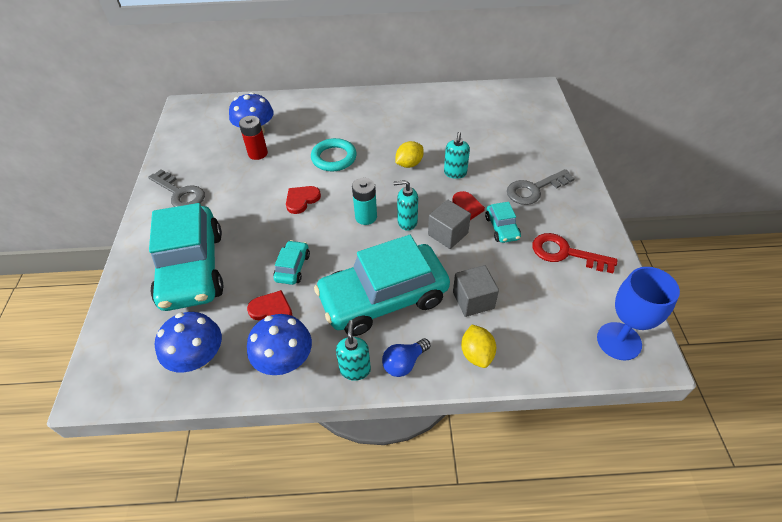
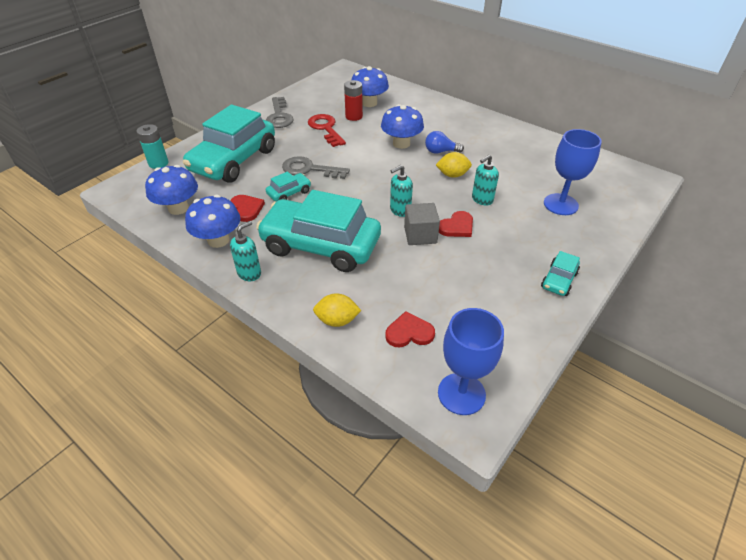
camera: 40 degrees right, 5 degrees down
red heart [286,186,321,214] -> red heart moved to [385,311,435,347]
turquoise ring [311,138,357,171] -> blue mushroom [381,104,424,149]
turquoise battery [352,178,377,225] -> turquoise battery moved to [136,124,168,169]
blue light bulb [382,338,430,377] -> blue light bulb moved to [425,131,464,154]
turquoise soap dispenser [393,180,418,231] -> turquoise soap dispenser turned 75 degrees counterclockwise [390,165,413,217]
grey cube [453,265,499,317] -> none
yellow lemon [461,325,496,368] -> yellow lemon turned 60 degrees clockwise [313,293,361,327]
turquoise car [485,202,521,243] -> turquoise car moved to [541,251,580,296]
grey key [507,169,575,205] -> grey key moved to [282,156,350,179]
red key [532,233,617,273] -> red key moved to [308,114,346,147]
none -> blue goblet [544,129,602,215]

